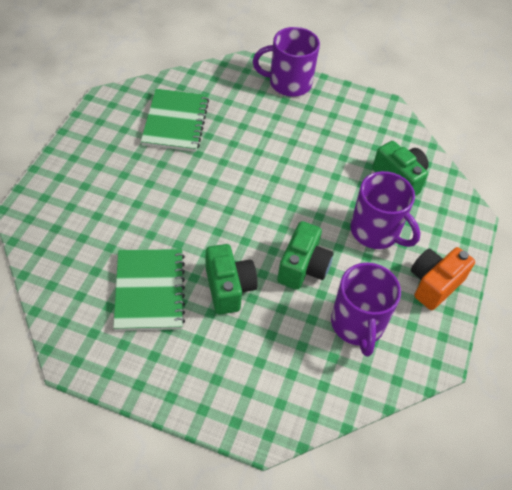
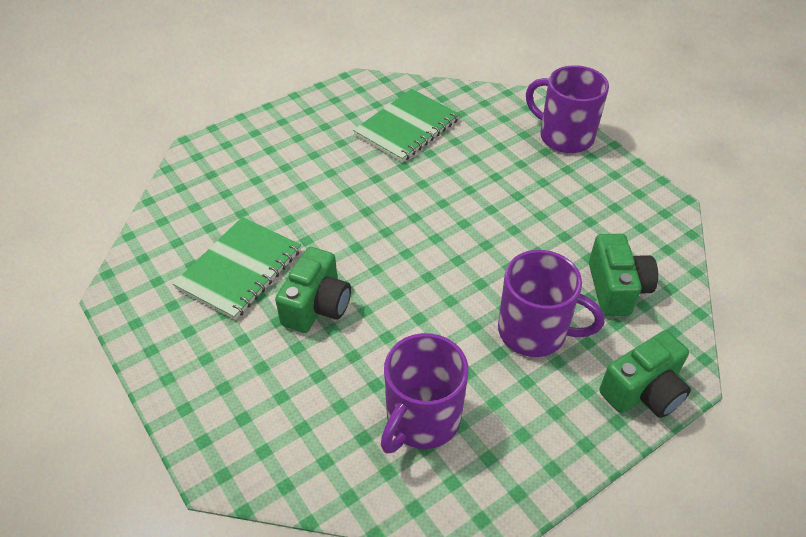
camera: 40 degrees right, 5 degrees down
green camera [277,221,333,289] -> green camera moved to [599,330,691,418]
purple mug [350,171,420,249] -> purple mug turned 60 degrees counterclockwise [498,250,604,357]
orange camera [411,247,475,310] -> none

